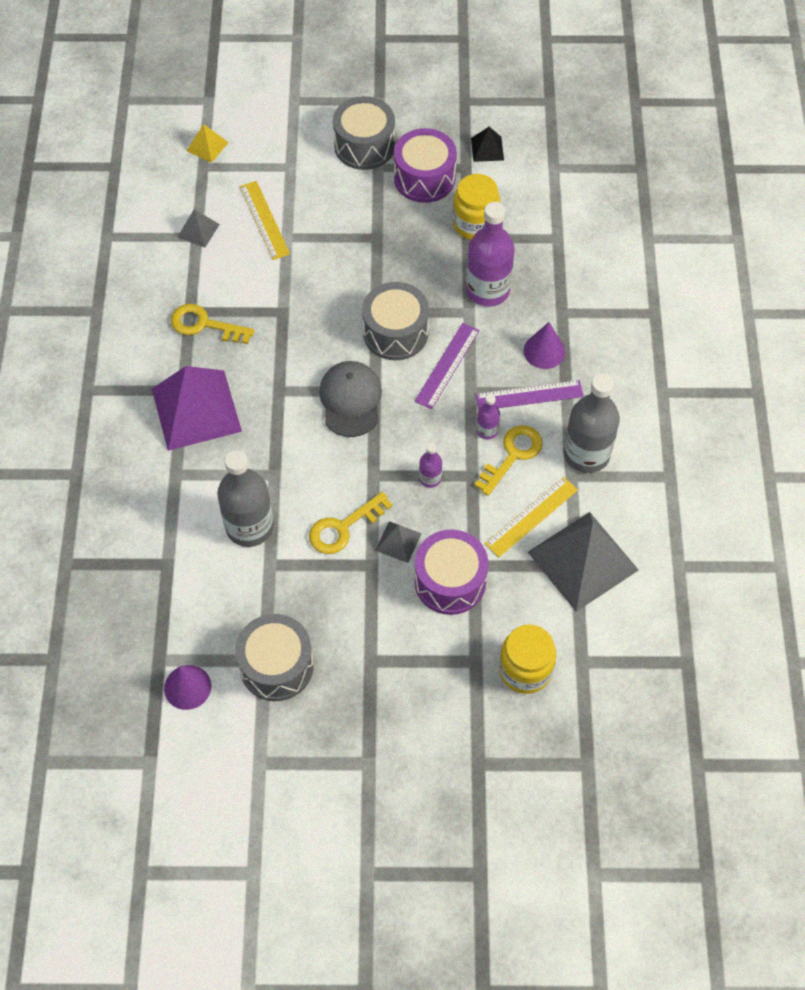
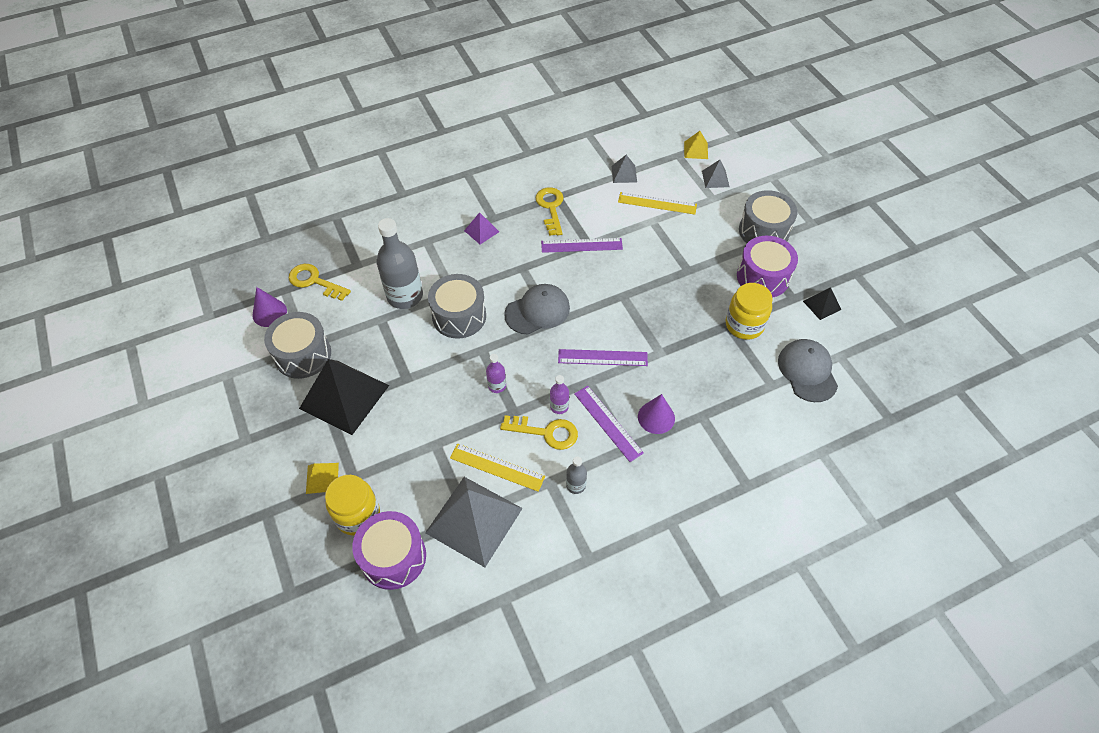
camera: 65 degrees right, 5 degrees down
purple pyramid [152,366,242,451] -> purple pyramid [464,212,499,245], size x0.45
yellow ruler [240,181,290,260] -> yellow ruler turned 60 degrees clockwise [618,192,697,214]
yellow key [309,492,392,554] -> yellow key moved to [289,264,351,301]
grey drum [362,282,429,360] -> grey drum moved to [428,274,486,339]
grey pyramid [375,521,422,563] -> grey pyramid moved to [702,160,730,188]
purple drum [414,530,489,615] -> purple drum moved to [352,511,426,590]
purple bottle [466,202,515,307] -> none
grey bottle [564,373,620,473] -> grey bottle [566,456,587,494], size x0.47
none -> black pyramid [299,359,389,435]
none -> yellow pyramid [306,463,339,494]
none -> purple ruler [541,238,623,253]
none -> grey cap [778,339,838,402]

